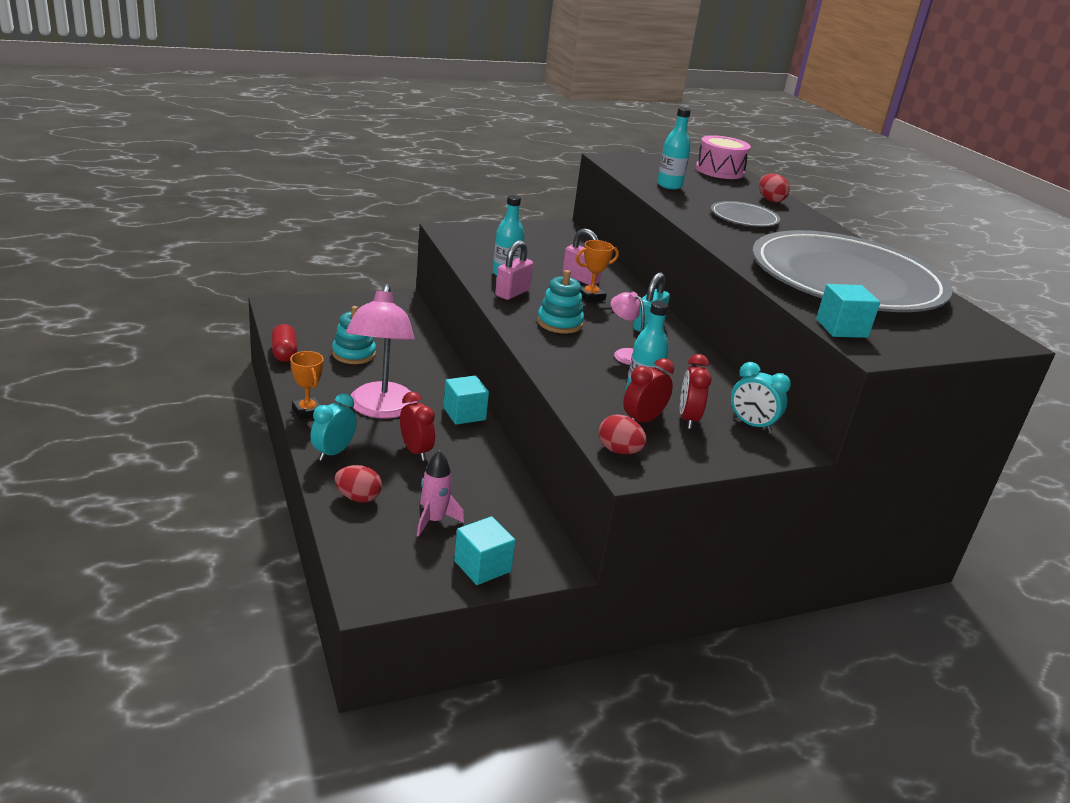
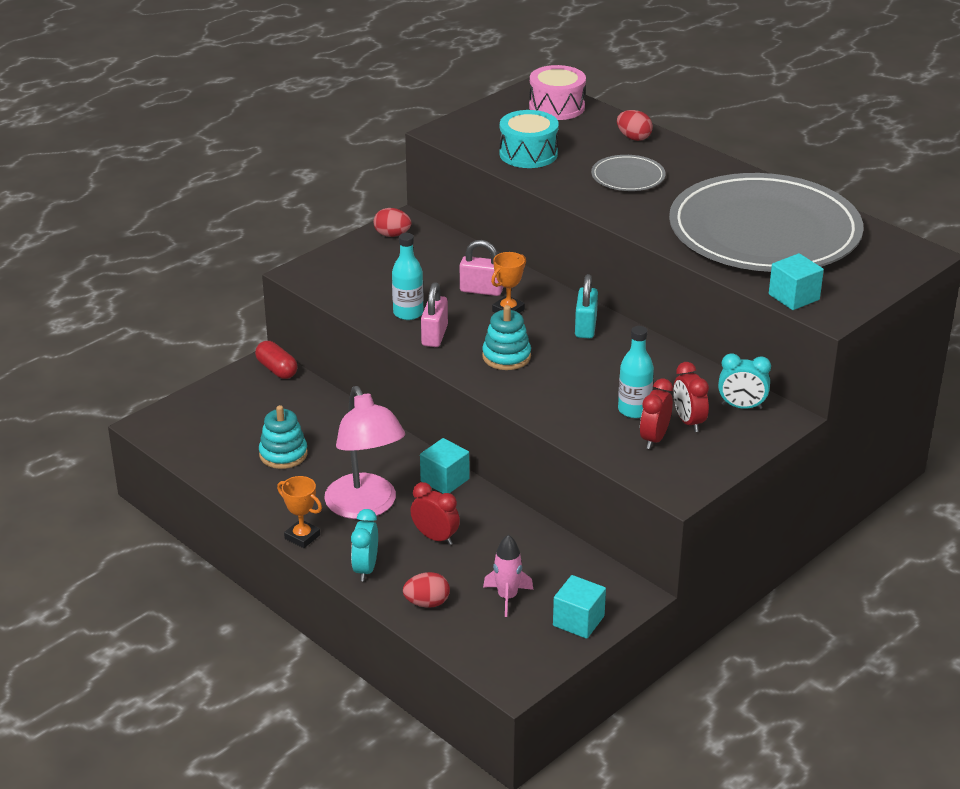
camera: 20 degrees left, 5 degrees up
red capsule [272,324,298,362] -> red capsule moved to [255,341,298,379]
red egg [599,414,647,454] -> red egg moved to [373,208,411,237]
pink lamp [611,292,645,365] -> none
turquoise bottle [657,107,691,189] -> turquoise drum [499,110,559,168]

